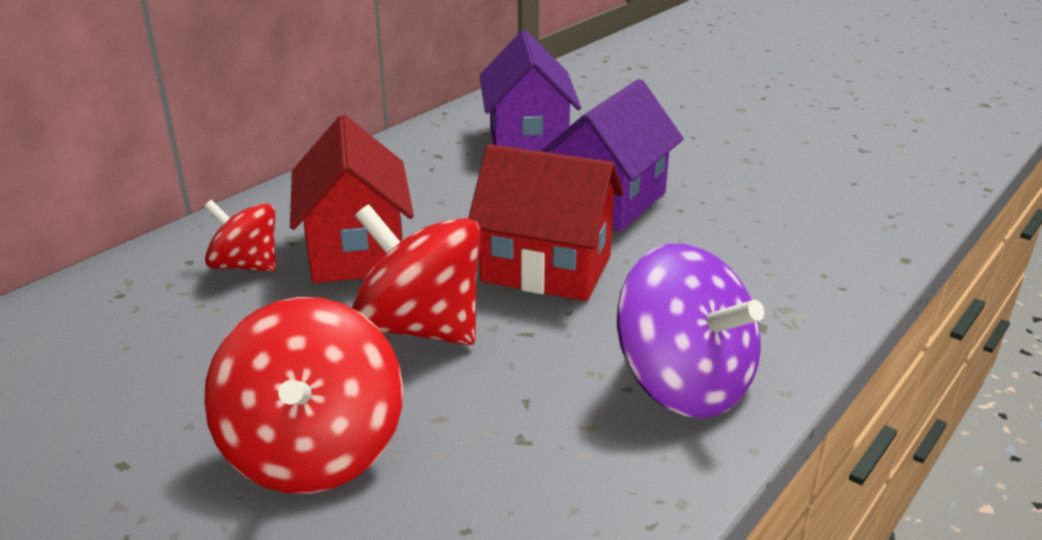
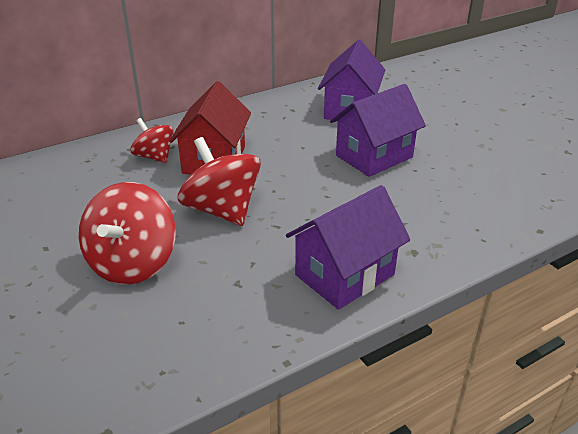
camera: 20 degrees right, 5 degrees up
red house [468,144,624,301] -> none
purple spinning top [617,244,764,418] -> purple house [286,185,410,310]

